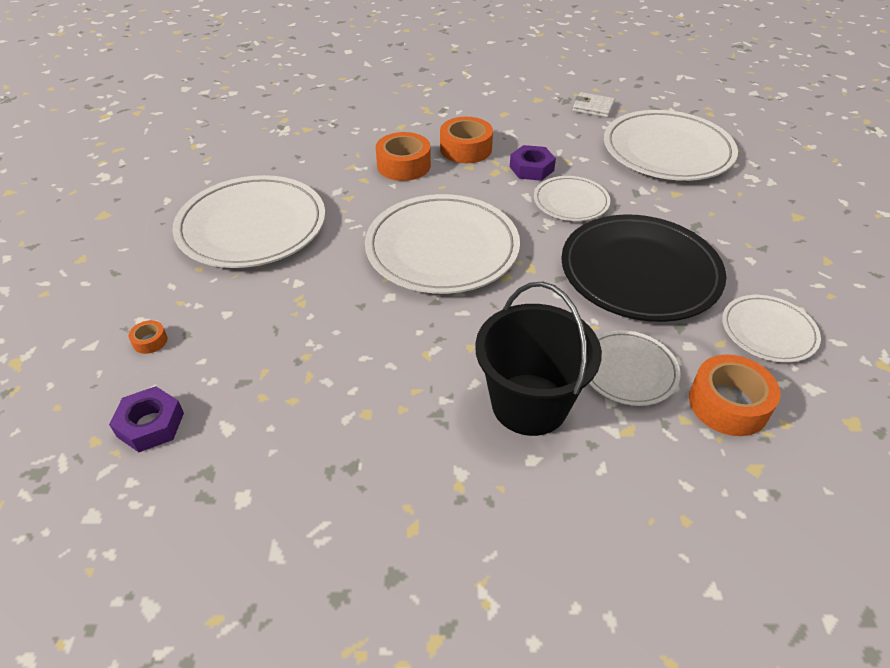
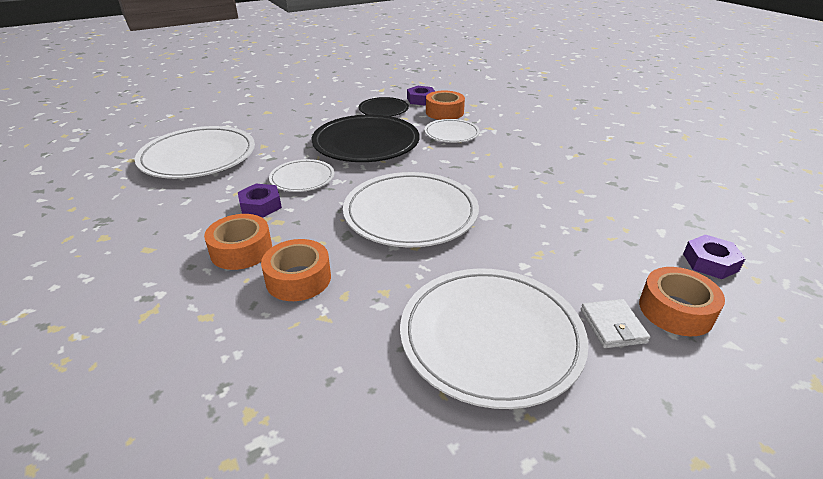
camera: 120 degrees left, 10 degrees down
orange tape [129,320,167,354] -> orange tape [639,267,725,336], size x2.15
black bucket [475,282,602,436] -> none
white wallet [573,92,615,118] -> white wallet moved to [581,299,650,348]
white plate [722,295,821,363] -> black plate [359,97,409,116]
none -> purple nut [407,86,435,106]

